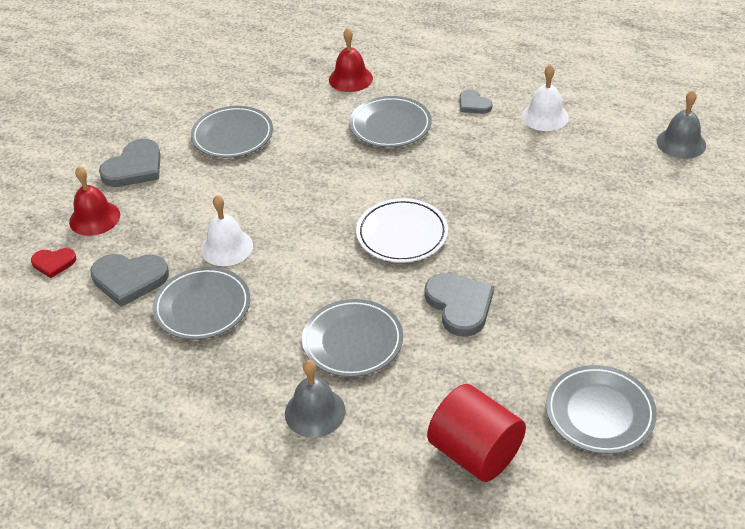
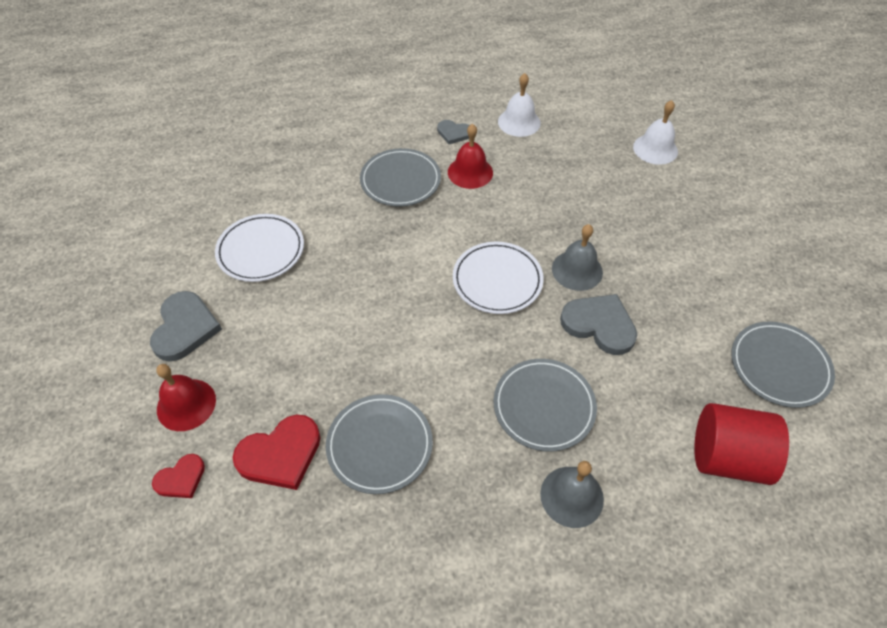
camera: 35 degrees left, 10 degrees up
grey heart [90,254,169,307] -> red heart [233,415,320,490]
grey plate [191,106,273,158] -> white plate [215,214,304,282]
white bell [201,195,253,266] -> white bell moved to [633,100,678,165]
red bell [329,28,373,92] -> red bell moved to [448,124,493,189]
grey bell [657,90,706,159] -> grey bell moved to [552,224,603,291]

